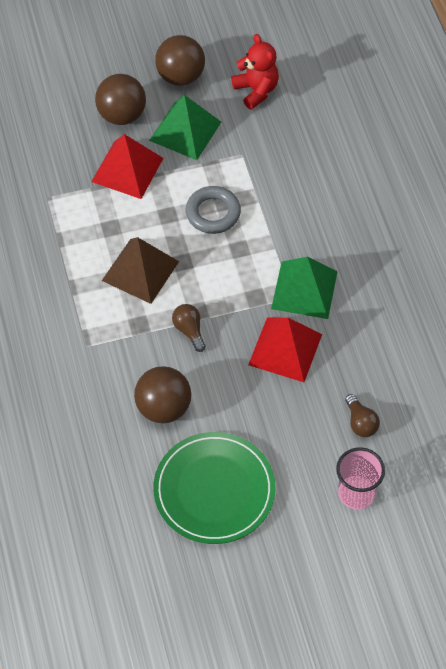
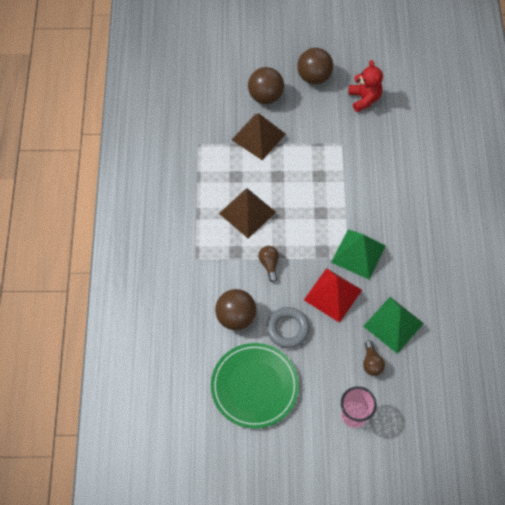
camera: 15 degrees right, 5 degrees up
red pyramid [91,134,163,199] -> brown pyramid [232,113,286,160]
green pyramid [149,95,221,160] -> green pyramid moved to [363,297,424,354]
grey ring [186,186,241,234] -> grey ring moved to [266,307,310,348]

